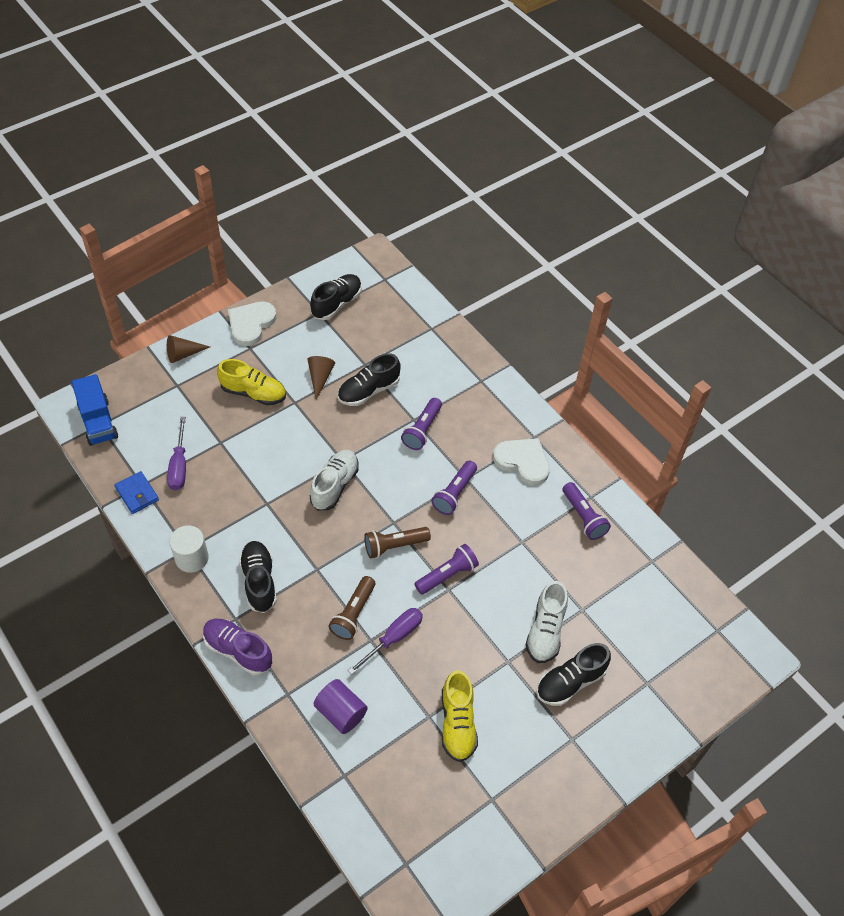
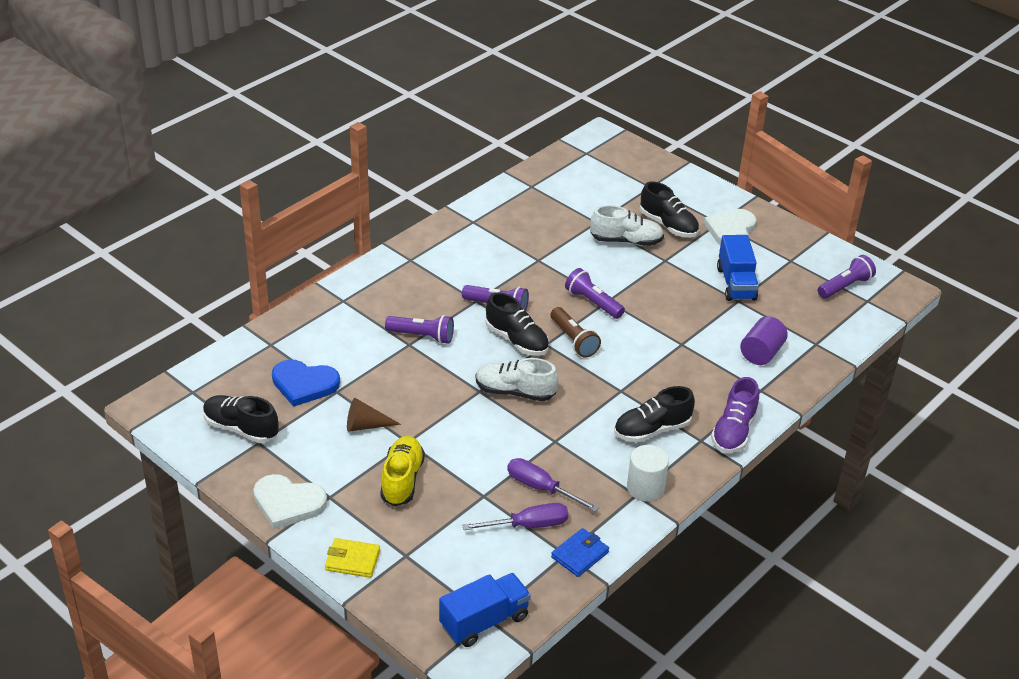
camera: 100 degrees left, 15 degrees down
brown cone [167,335,210,363] -> yellow wallet [325,538,380,578]
brown flashlight [328,576,375,640] -> none
black shoe [338,354,401,406] -> black shoe moved to [486,292,549,356]
purple screwdriver [348,608,423,674] -> purple screwdriver moved to [507,458,599,512]
yellow shoe [442,670,478,762] -> blue truck [717,235,759,301]
white heart [493,438,550,485] -> white heart moved to [704,209,756,245]
purple flashlight [562,482,611,540] -> purple flashlight moved to [818,255,876,299]
none -> blue heart [272,360,340,407]

